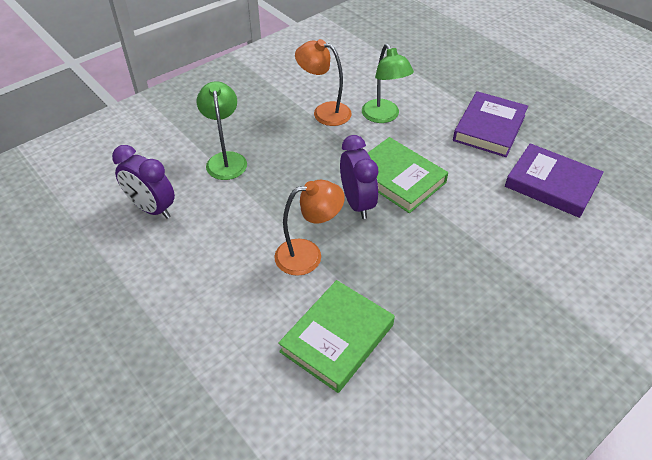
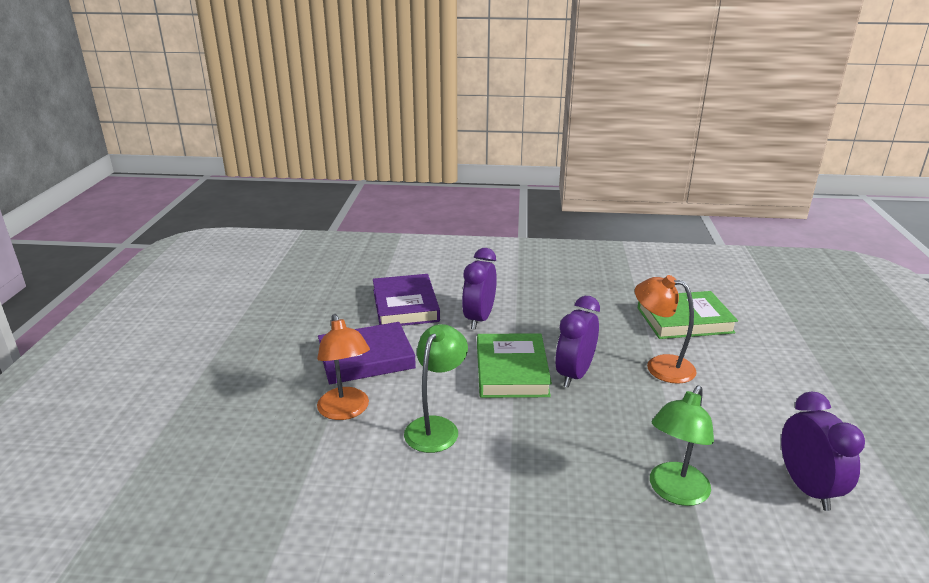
camera: 135 degrees left, 20 degrees down
orange lamp [295,39,352,126] -> orange lamp moved to [317,314,370,420]
none -> purple clock [462,248,497,330]

